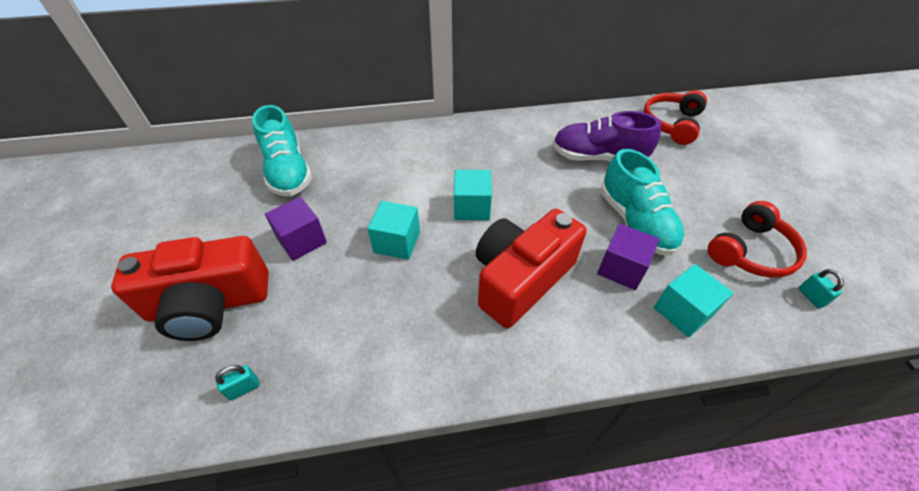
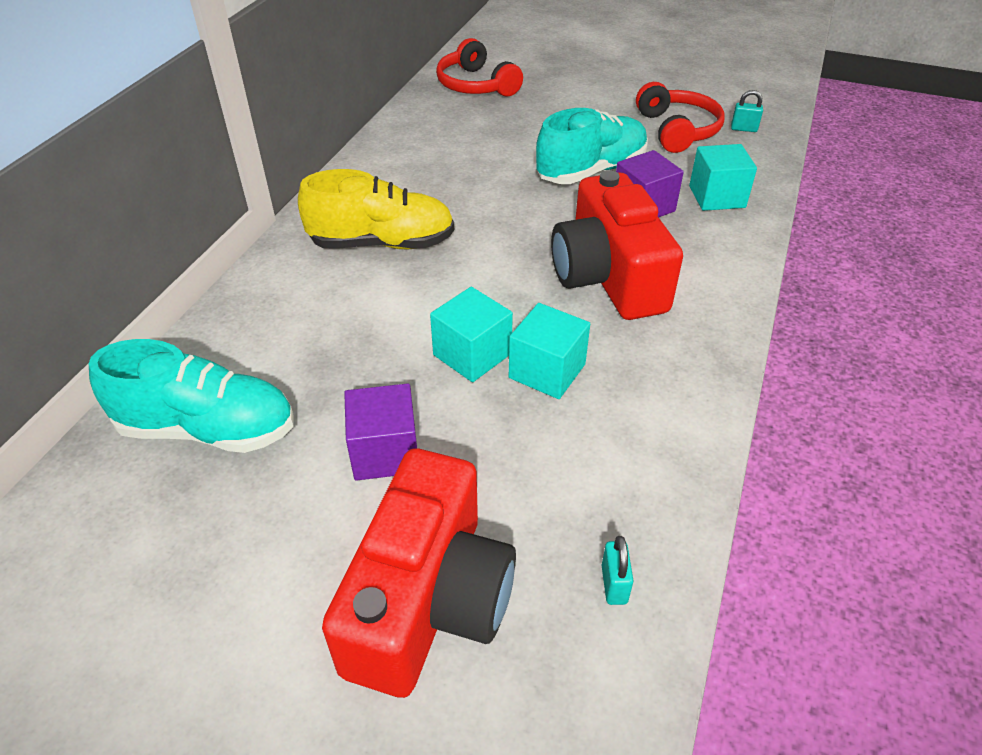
camera: 60 degrees left, 5 degrees down
turquoise cube [454,170,492,220] -> turquoise cube moved to [509,303,590,399]
purple shoe [553,111,661,161] -> none
turquoise shoe [601,149,684,255] -> turquoise shoe turned 45 degrees counterclockwise [536,108,648,184]
none -> yellow shoe [298,169,454,249]

